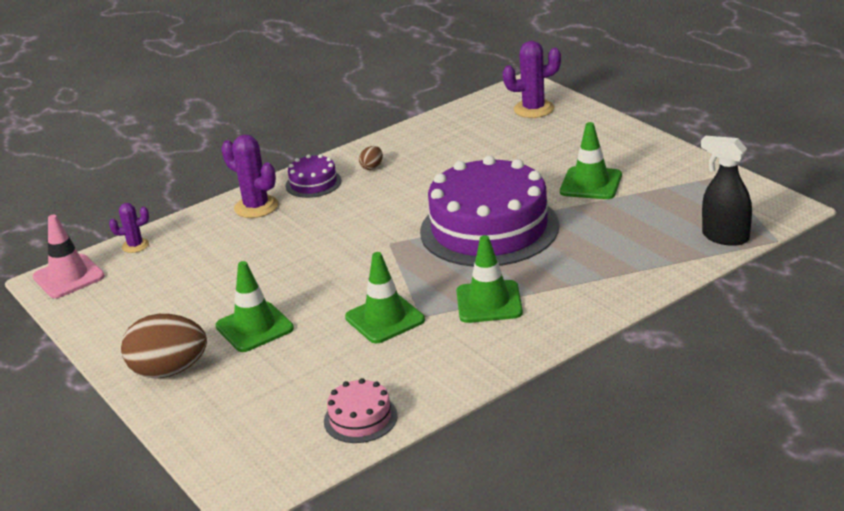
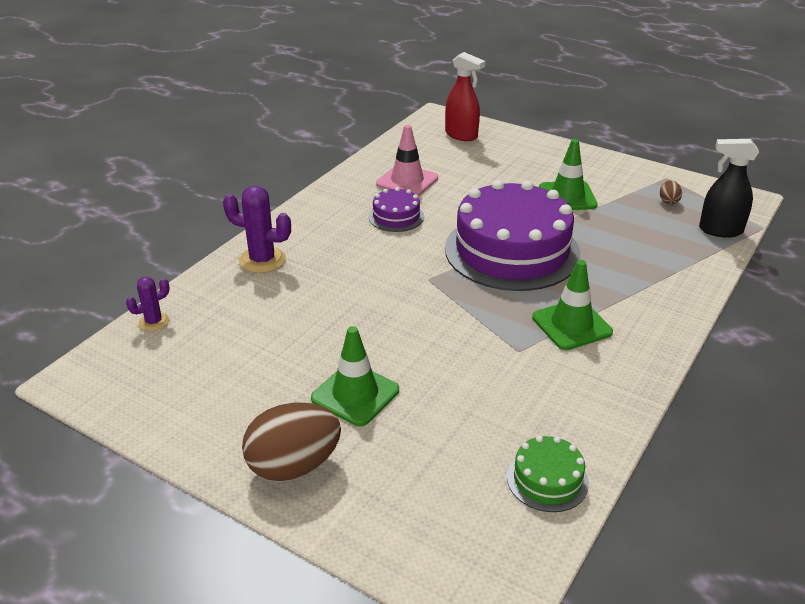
camera: 25 degrees left, 5 degrees up
pink traffic cone [33,215,105,298] -> pink traffic cone moved to [376,125,438,196]
purple cake [286,154,341,198] -> purple cake moved to [369,187,424,232]
pink cake [324,378,398,443] -> green cake [507,436,589,512]
green traffic cone [345,252,425,343] -> none
brown egg [359,146,383,170] -> brown egg moved to [660,180,682,205]
purple cactus [503,41,561,118] -> red spray bottle [445,52,485,141]

